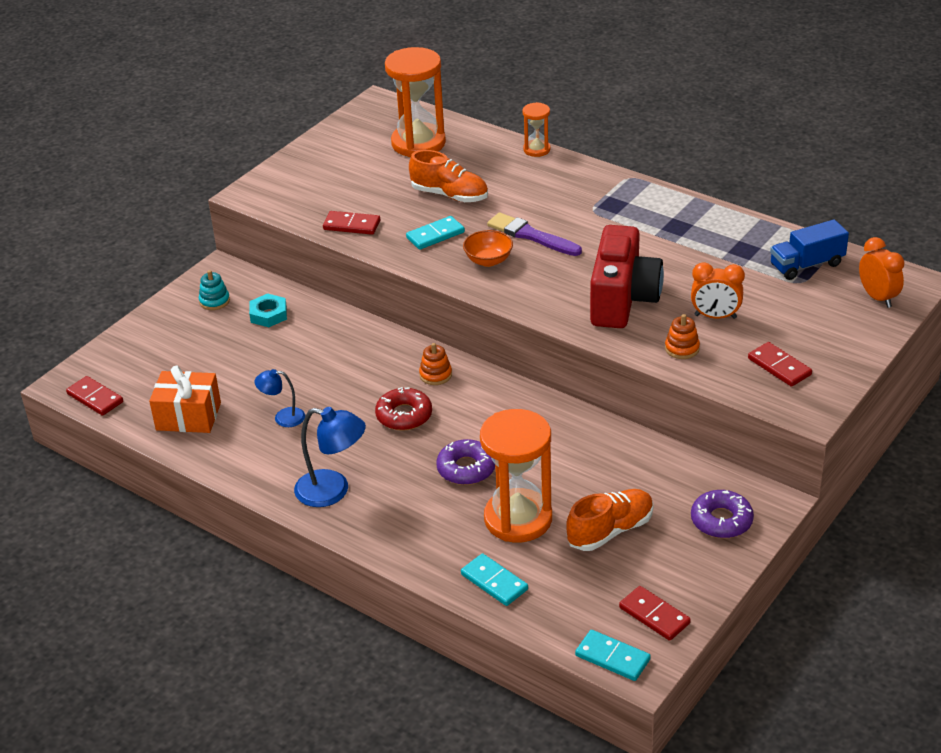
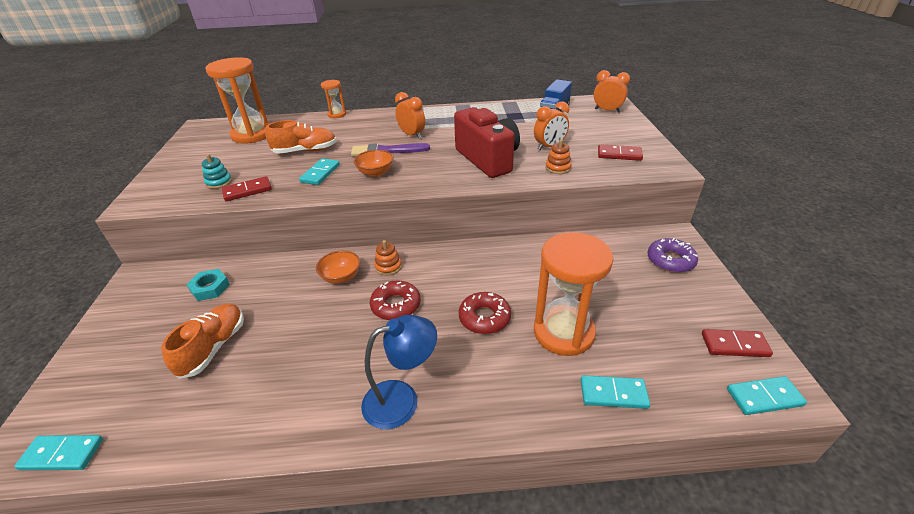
camera: 40 degrees left, 0 degrees up
red domino [66,376,123,416] -> turquoise domino [14,435,103,470]
orange gift [149,366,221,433] -> none
turquoise stacking toy [199,270,230,310] -> turquoise stacking toy moved to [202,154,232,189]
blue lamp [254,369,305,427] -> none
purple donut [436,439,495,485] -> red donut [458,292,511,334]
orange shoe [566,489,654,551] -> orange shoe moved to [161,304,244,379]
none -> orange bowl [316,251,360,284]
none -> orange clock [395,92,425,139]

